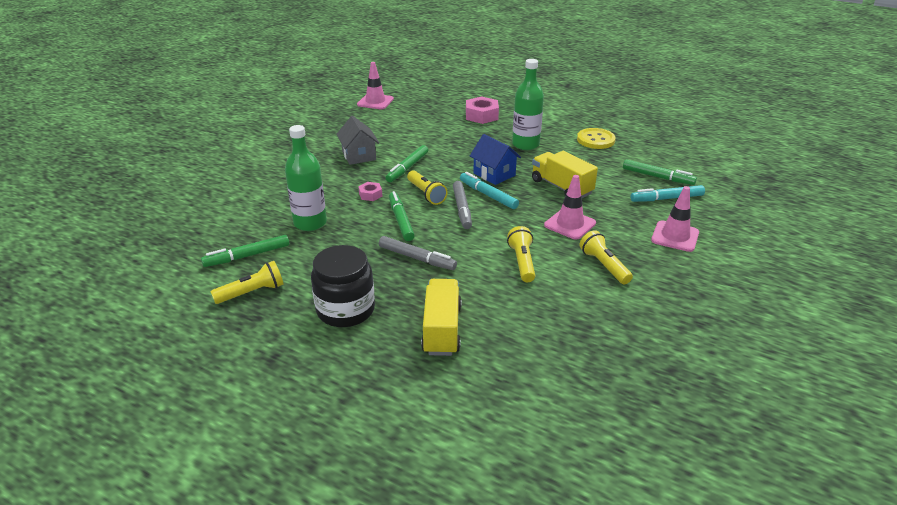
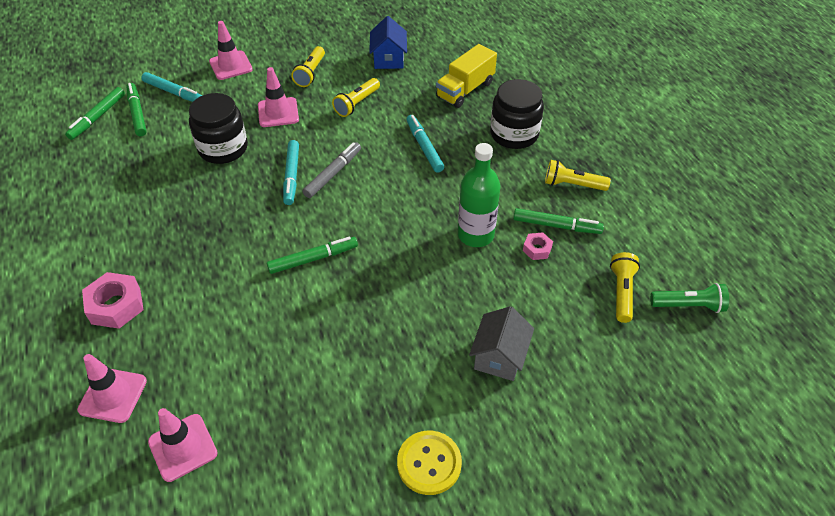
camera: 140 degrees left, 15 degrees up
grey house [337,116,379,165] -> grey house moved to [469,306,534,381]
pink nut [358,182,382,201] -> pink nut moved to [523,232,553,260]
grey marker [379,236,457,270] -> turquoise marker [406,115,444,173]
green marker [389,191,415,241] -> green marker moved to [65,87,125,140]
yellow flashlight [407,170,448,205] -> yellow flashlight moved to [610,252,640,323]
blue house [470,134,521,185] -> blue house moved to [369,16,407,69]
green bottle [512,59,544,150] -> none
yellow truck [532,151,598,198] -> black jar [189,93,248,164]
yellow button [577,128,616,149] -> yellow button moved to [397,431,462,495]
none -> pink traffic cone [77,354,147,423]
none -> green flashlight [650,283,729,313]

